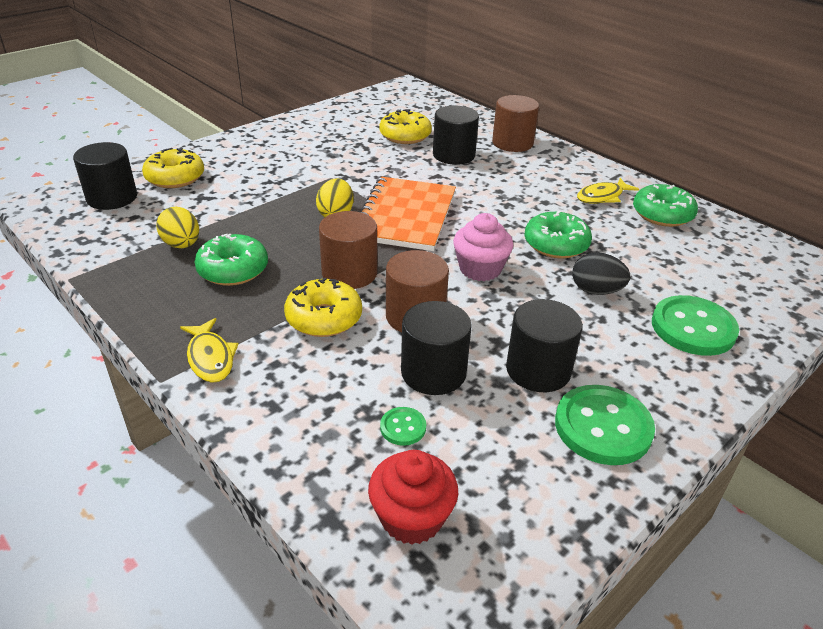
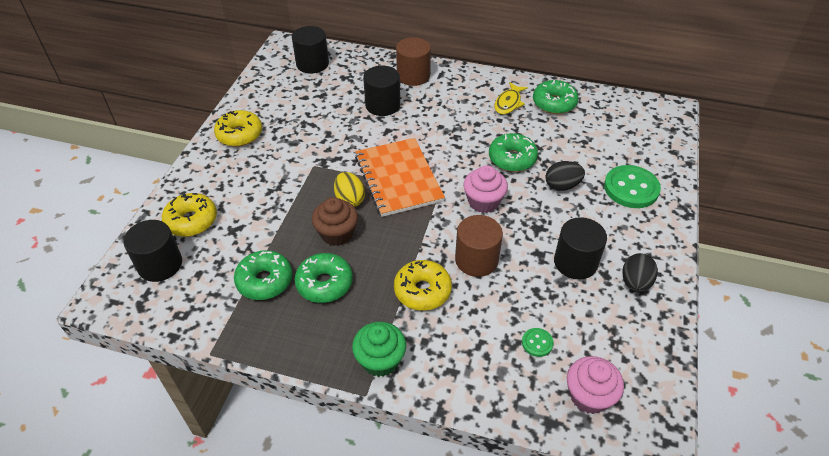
camera: 30 degrees left, 10 degrees up
yellow egg [156,207,199,248] -> green donut [234,250,292,300]
yellow fish [180,318,238,383] -> green cupcake [352,322,406,377]
brown cylinder [319,211,377,289] -> none
red cupcake [368,450,458,545] -> pink cupcake [567,356,624,414]
yellow donut [379,110,432,144] -> yellow donut moved to [214,110,262,147]
black cylinder [401,301,472,395] -> black cylinder moved to [292,26,329,73]
green button [555,385,655,465] -> black egg [622,253,658,292]
none -> brown cupcake [312,197,358,246]

